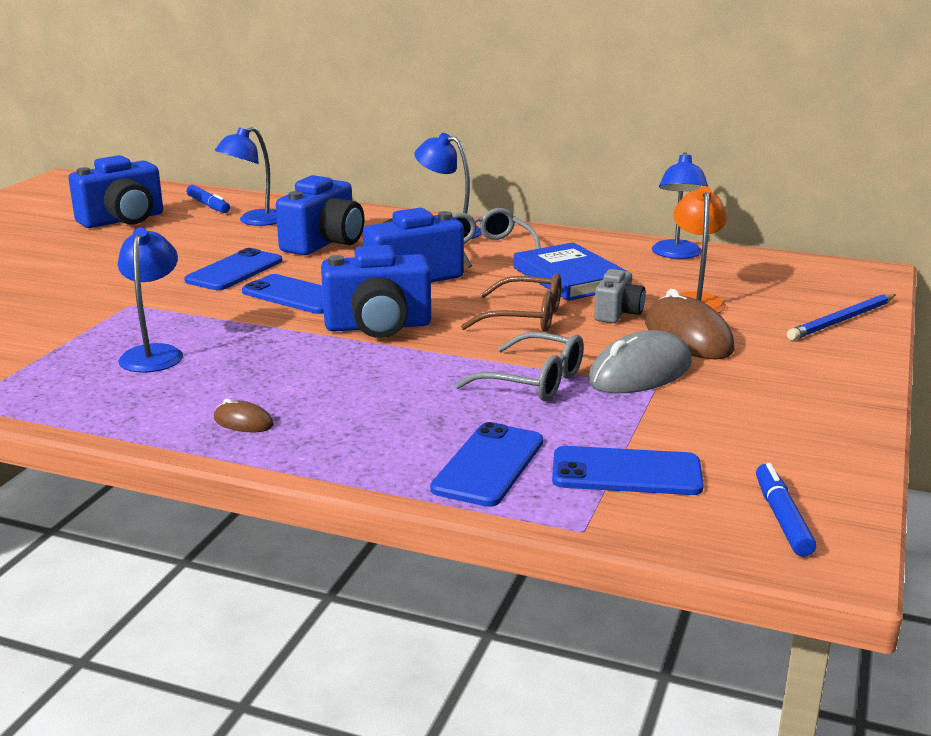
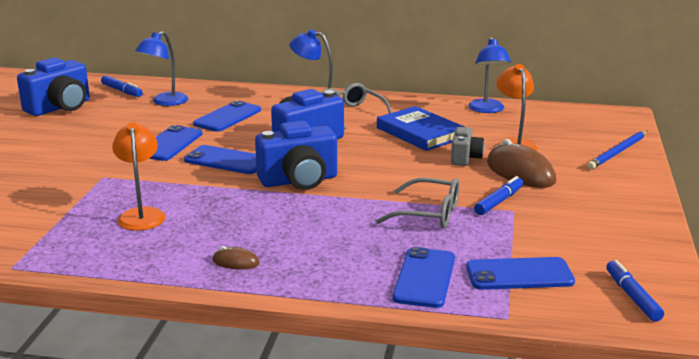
camera: 10 degrees left, 0 degrees up
blue lamp [118,228,183,373] -> orange lamp [112,122,166,231]
blue camera [276,175,364,255] -> blue phone [193,100,261,132]
brown glasses [461,273,561,332] -> none
grey mouse [588,330,692,393] -> blue marker [474,176,523,215]

